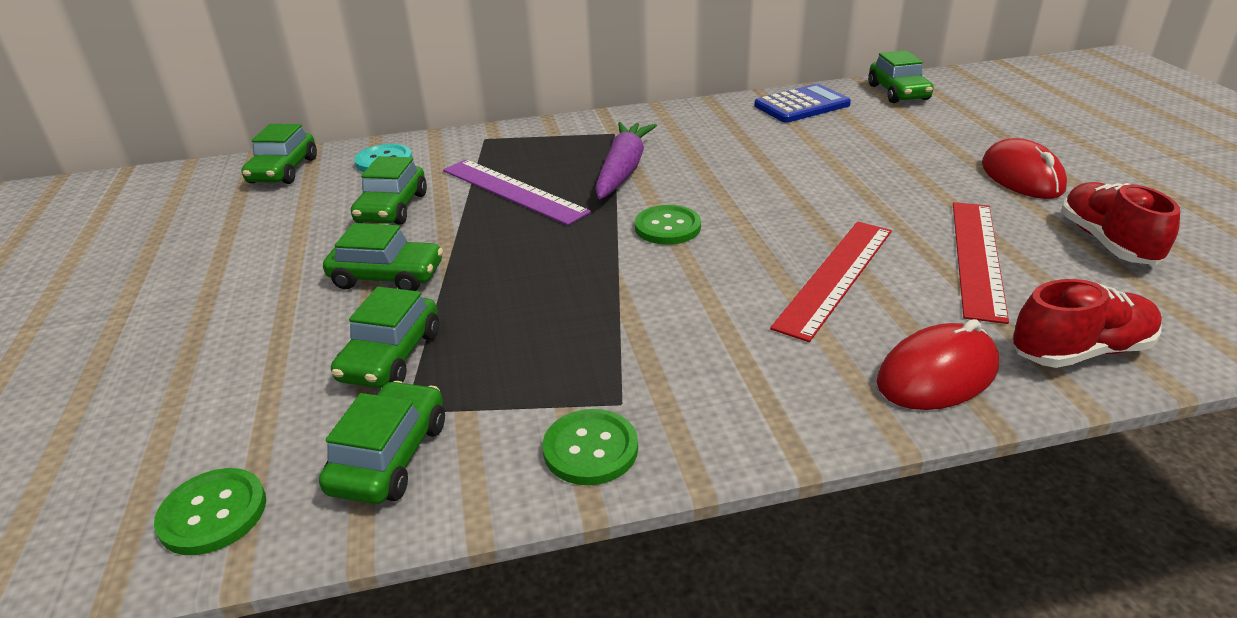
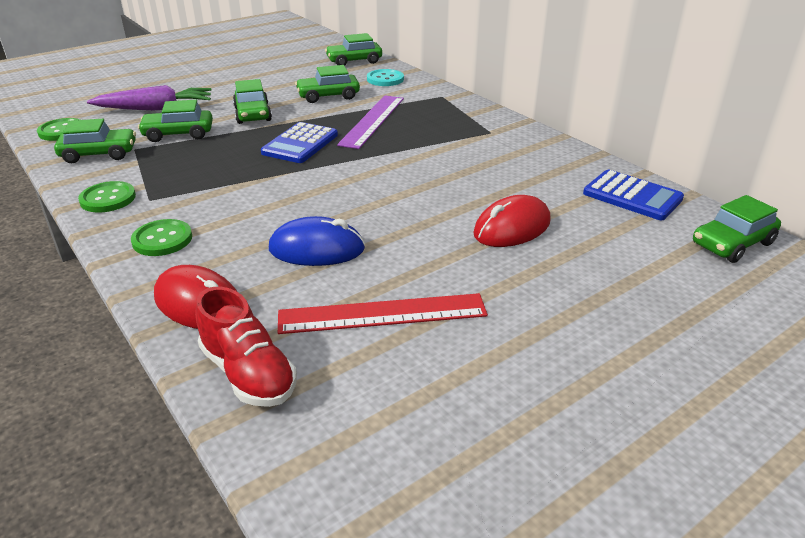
camera: 65 degrees right, 0 degrees up
purple carrot [595,122,657,199] -> purple carrot moved to [87,85,211,111]
green button [635,205,701,245] -> green button moved to [131,219,192,256]
red ruler [770,222,892,342] -> blue mouse [269,216,365,266]
red mouse [982,138,1067,199] -> red mouse moved to [473,195,551,247]
red shoe [1061,182,1180,265] -> none
none -> blue calculator [261,122,338,163]

